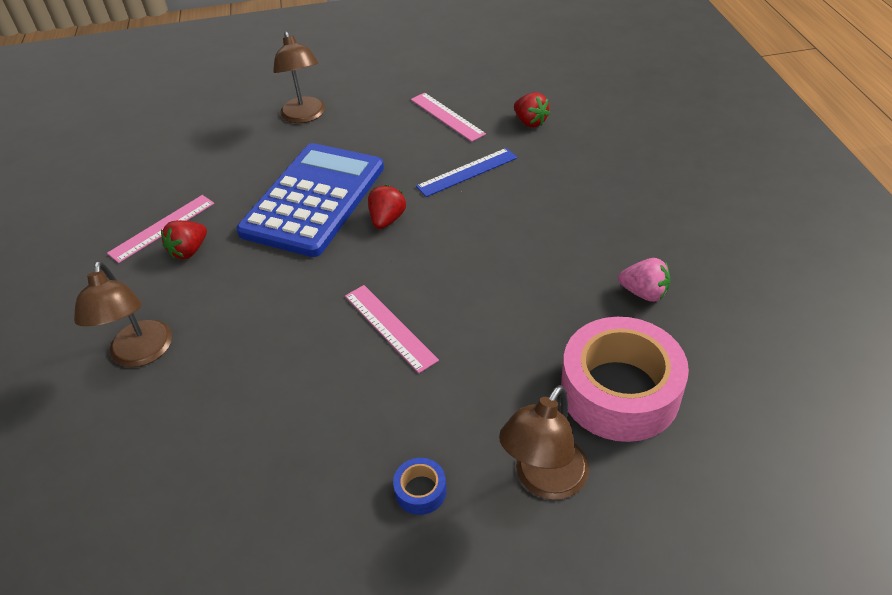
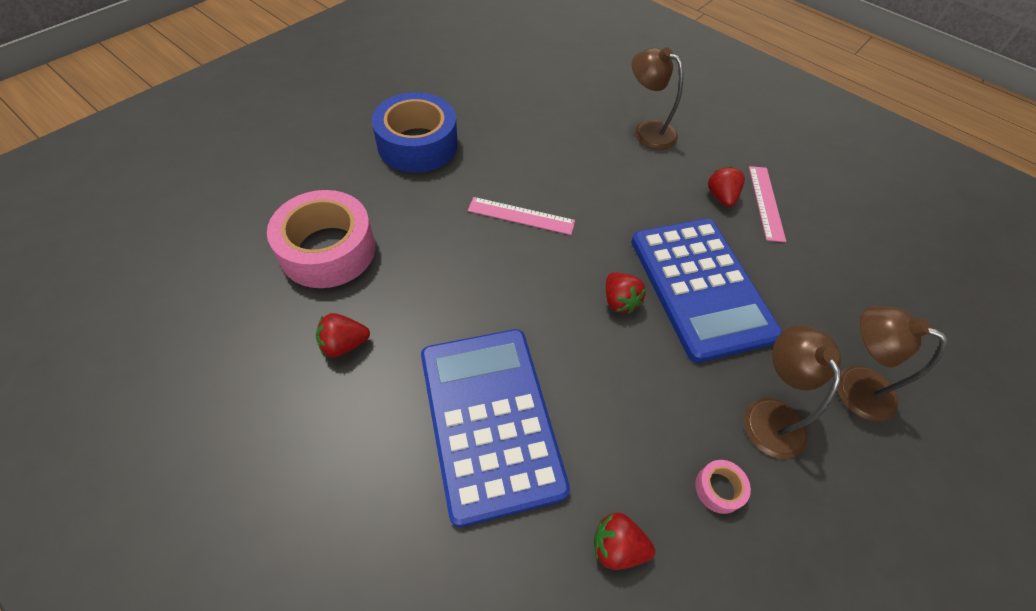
camera: 135 degrees right, 10 degrees up
blue tape [393,458,447,515] -> blue tape [372,92,458,173], size x2.48
pink ruler [411,93,486,142] -> pink tape [695,460,751,514]
blue ruler [416,148,517,197] -> none
brown lamp [499,385,589,500] -> brown lamp moved to [744,325,841,459]
pink strawberry [618,258,670,302] -> red strawberry [316,313,370,357]
none -> blue calculator [421,329,570,527]

